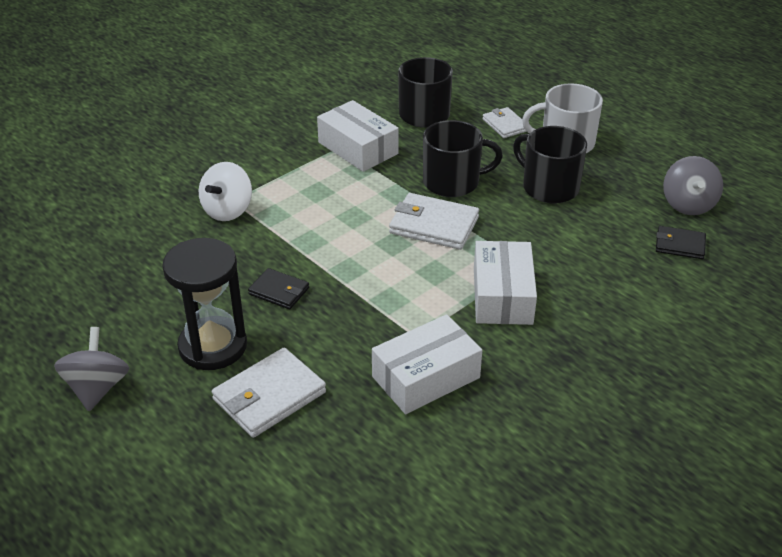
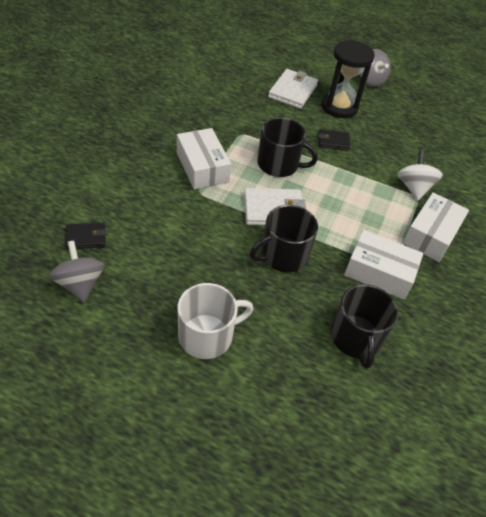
camera: 150 degrees right, 10 degrees up
white box [372,314,482,414] -> white box moved to [403,192,469,262]
white wallet [482,107,527,138] -> none
black mug [513,126,587,203] -> black mug moved to [257,118,318,177]

